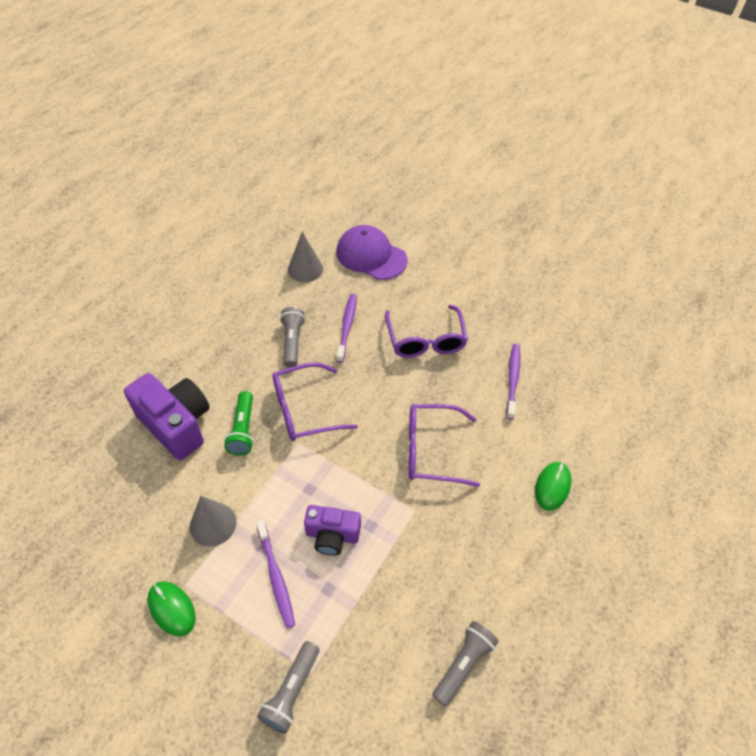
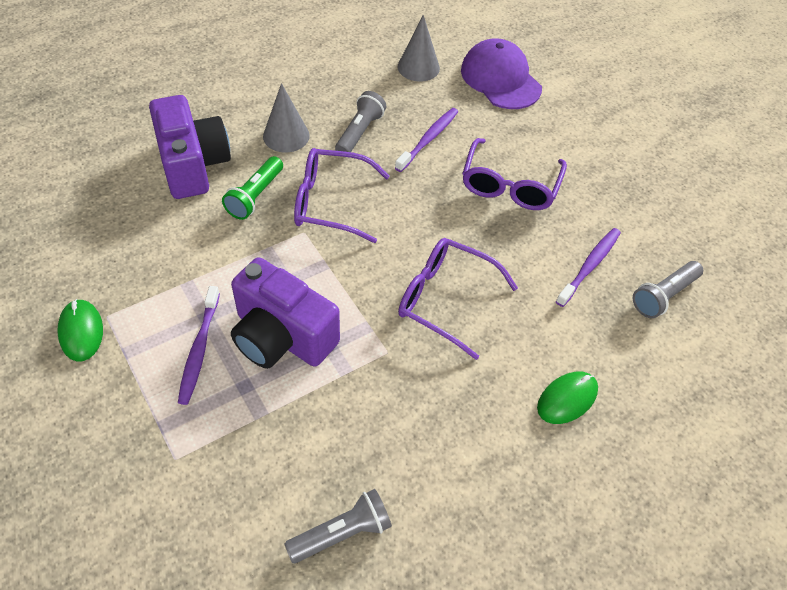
camera: 25 degrees right, 0 degrees up
grey cone [190,496,237,546] -> grey cone moved to [263,83,310,153]
grey flashlight [257,641,320,734] -> grey flashlight moved to [633,261,703,318]
purple camera [304,505,361,556] -> purple camera [231,257,340,369], size x1.62

